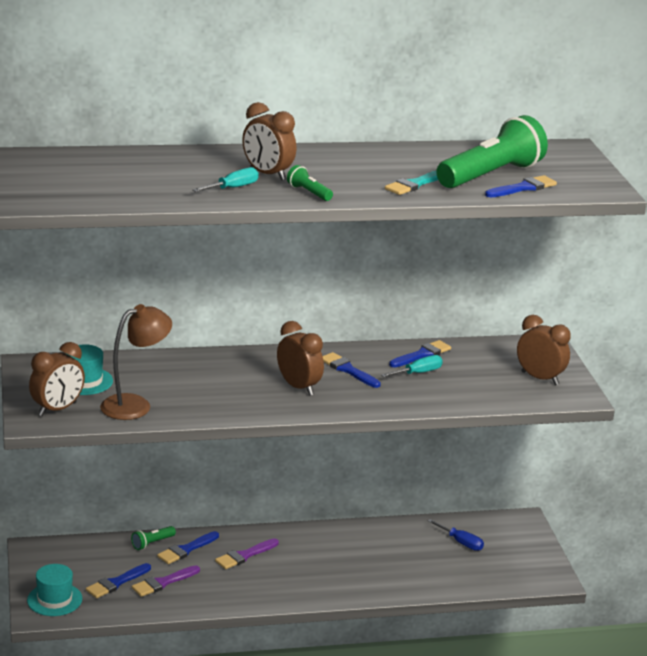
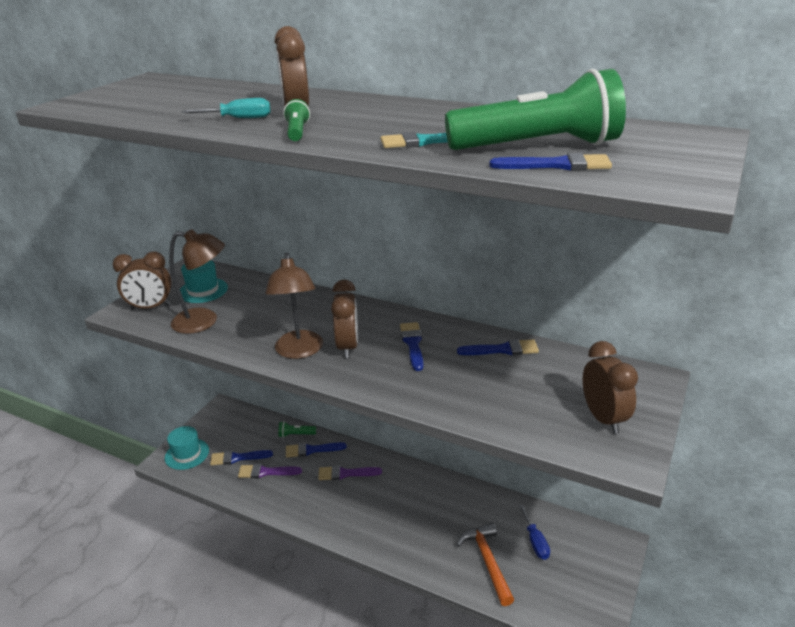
camera: 40 degrees right, 5 degrees up
turquoise screwdriver [381,355,443,377] -> none
none -> brown lamp [265,253,323,359]
none -> orange hammer [456,522,514,606]

